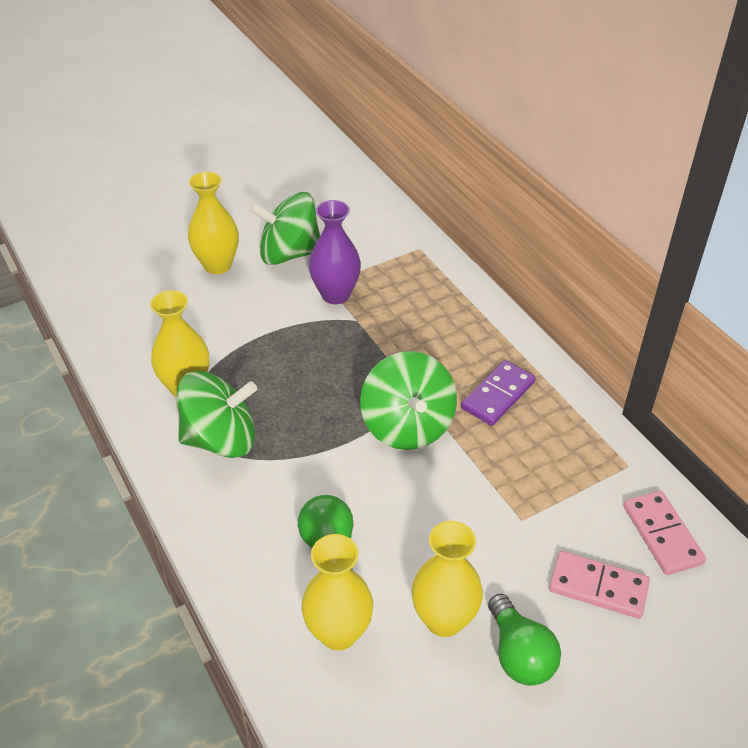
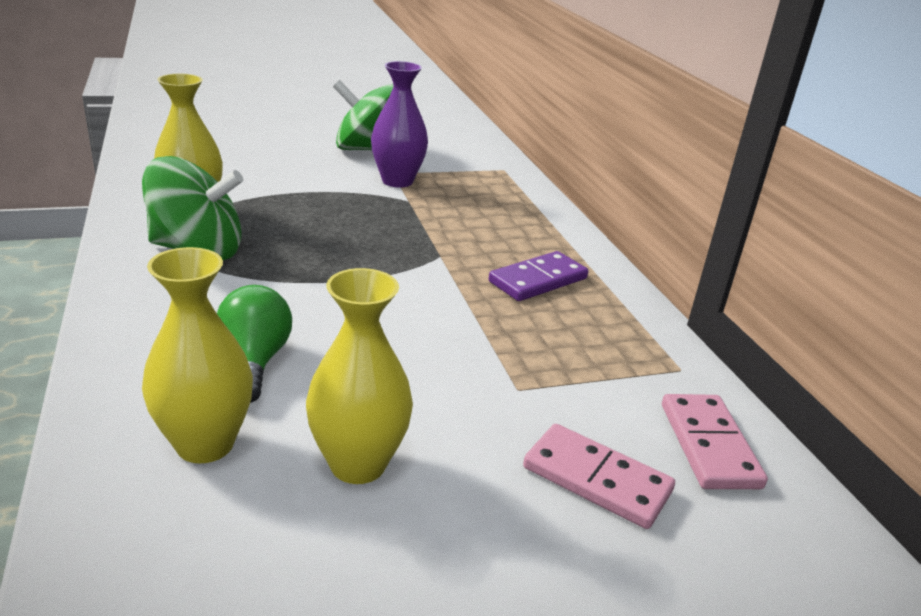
camera: 10 degrees right, 15 degrees down
yellow vase [188,172,239,274] -> none
green spinning top [360,351,457,450] -> none
green light bulb [488,594,561,686] -> none

